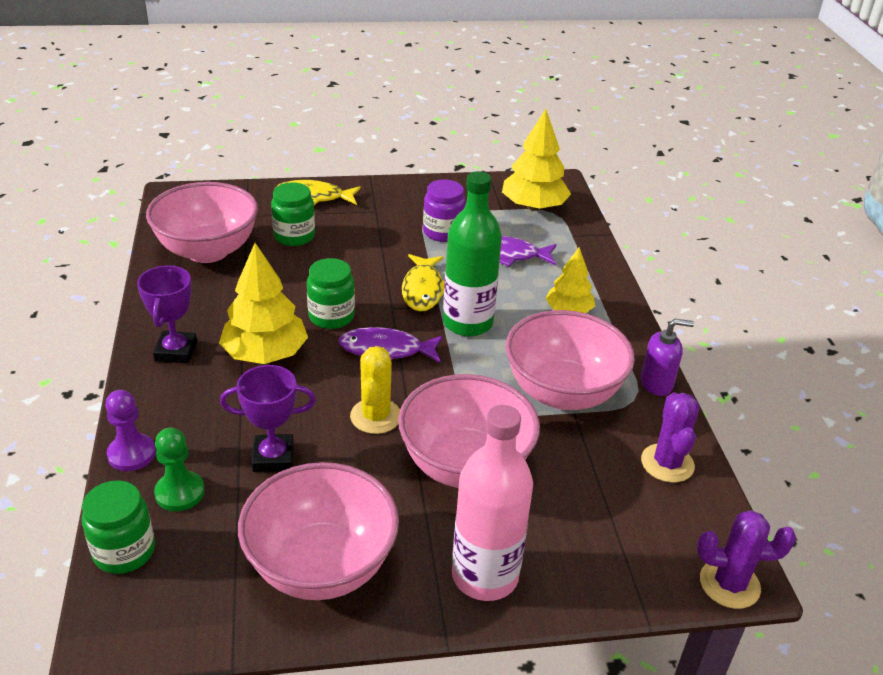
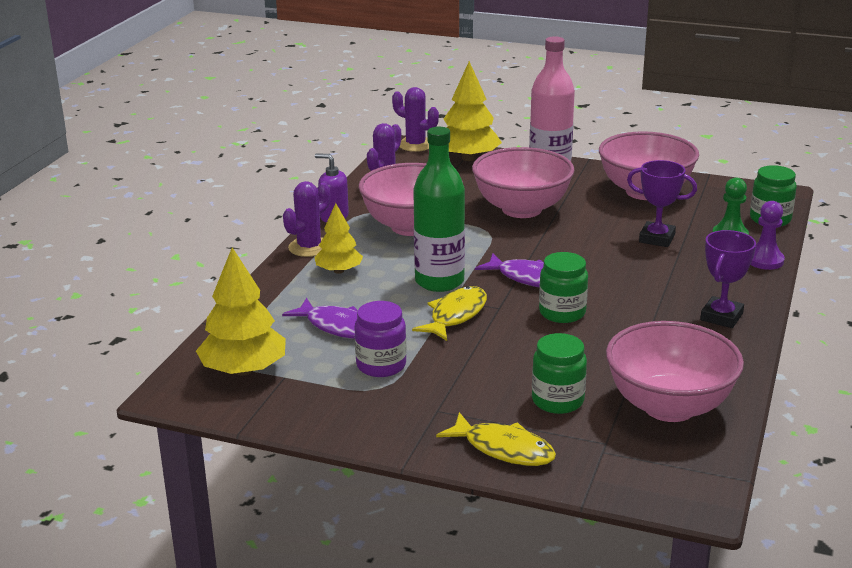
camera: 150 degrees left, 10 degrees down
yellow tree [219,243,308,364] -> yellow tree moved to [444,61,502,161]
yellow cactus [350,346,400,434] -> none
none -> purple cactus [283,181,330,257]

